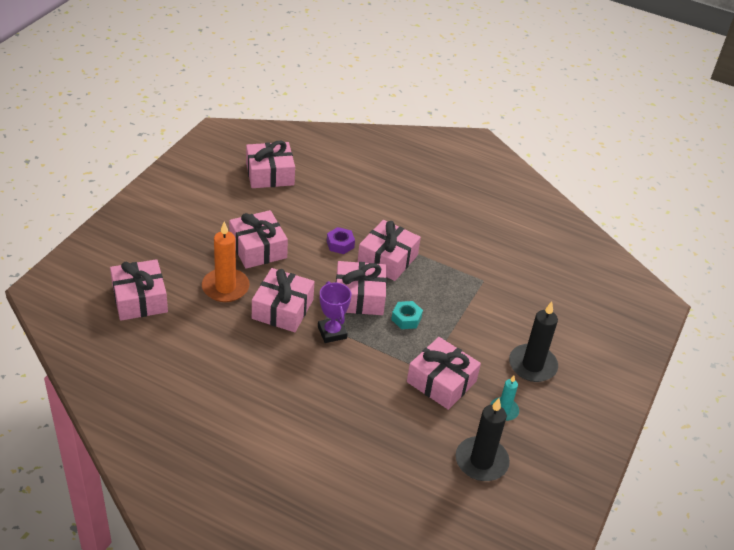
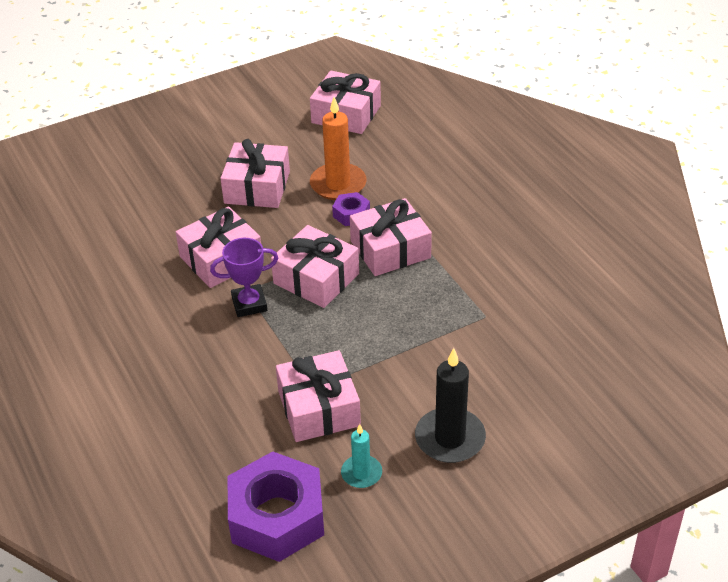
camera: 40 degrees right, 0 degrees up
pink gift [110,259,168,321] -> none
orange candle [202,221,250,302] -> orange candle moved to [310,97,367,200]
purple trophy [318,281,351,343] -> purple trophy turned 60 degrees clockwise [210,238,278,317]
turquoise nut [391,301,423,329] -> none
black candle [456,398,510,481] -> purple nut [228,451,324,562]

